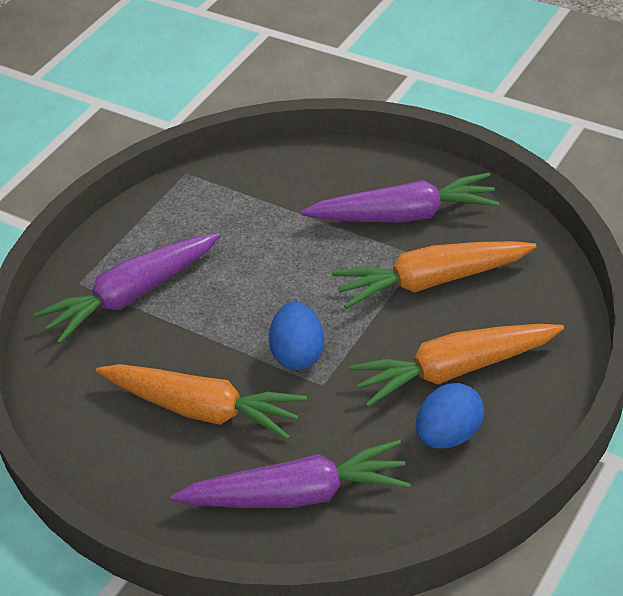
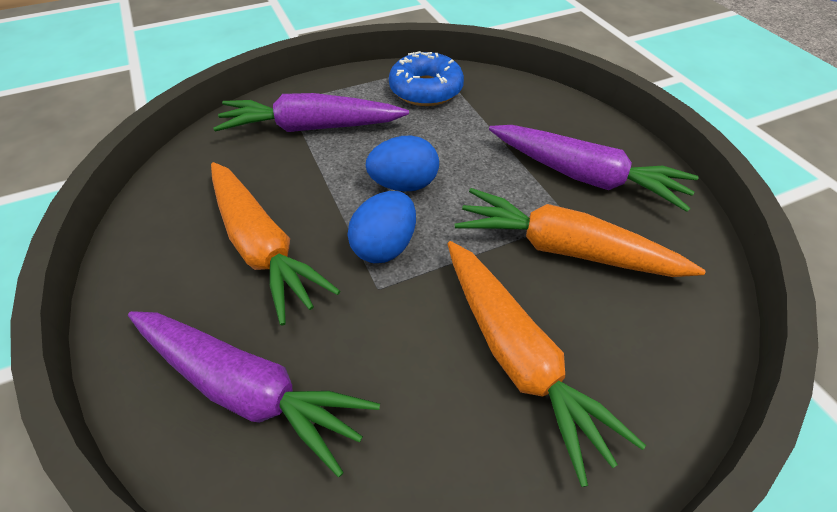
camera: 30 degrees right, 5 degrees up
orange carrot [349,324,564,407] -> orange carrot turned 135 degrees counterclockwise [447,241,646,487]
blue egg [416,383,484,449] -> blue egg moved to [366,136,439,192]
none -> blue donut [389,51,464,106]

